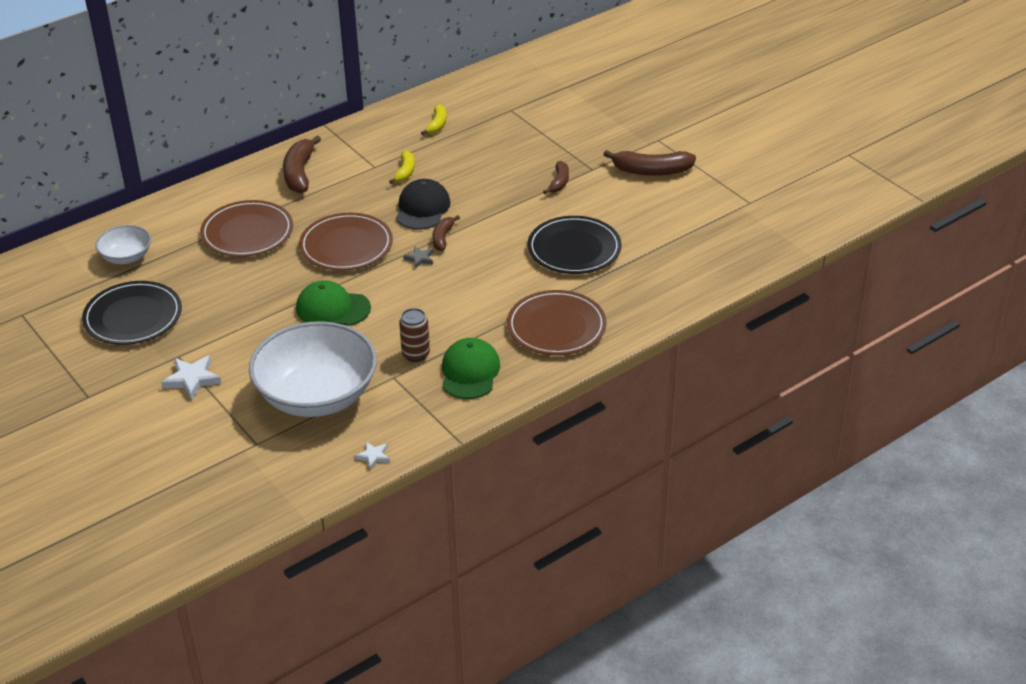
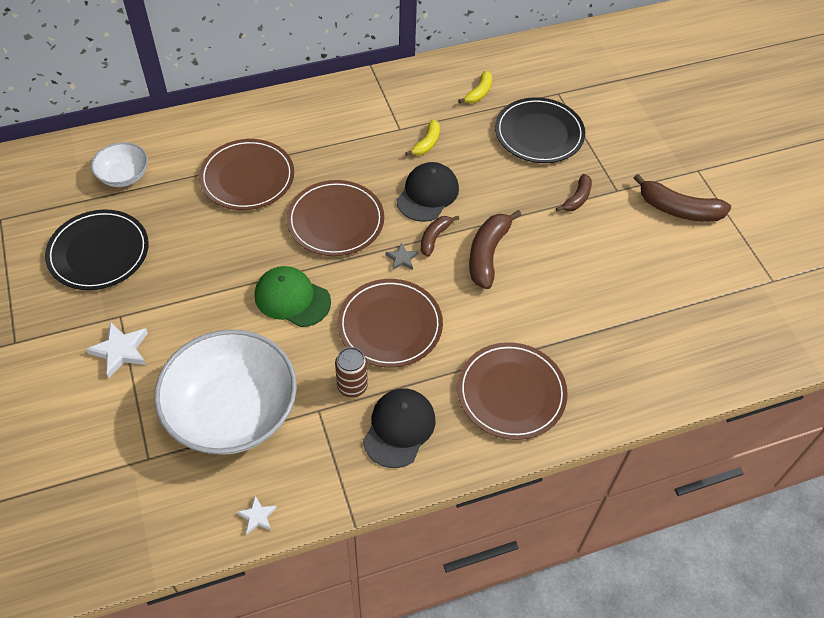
camera: 15 degrees right, 15 degrees up
brown banana [283,136,321,193] -> brown banana moved to [469,210,522,289]
green cap [442,338,500,399] -> black cap [363,388,435,468]
black plate [528,216,622,274] -> black plate moved to [495,97,585,163]
none -> brown plate [338,279,443,368]

